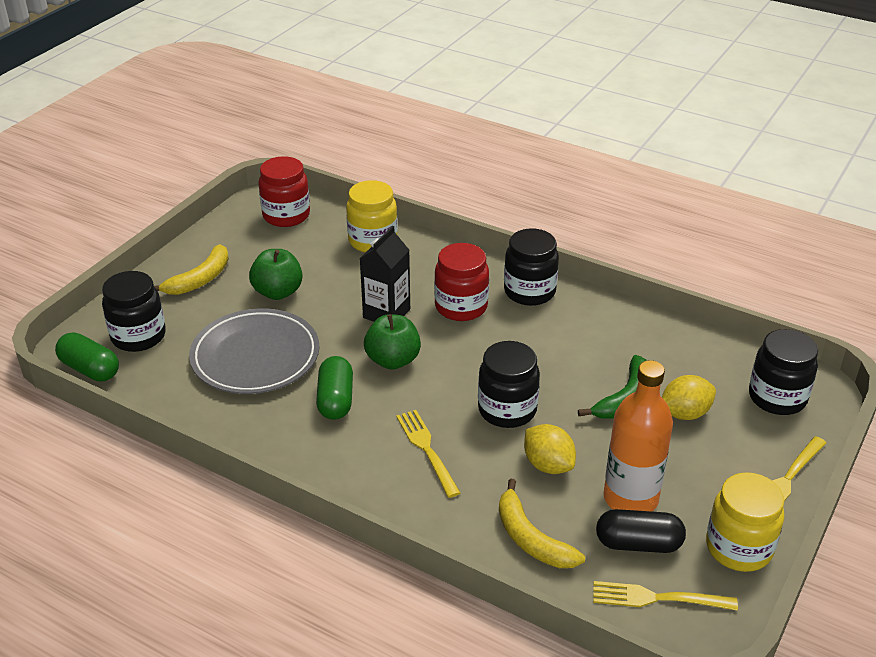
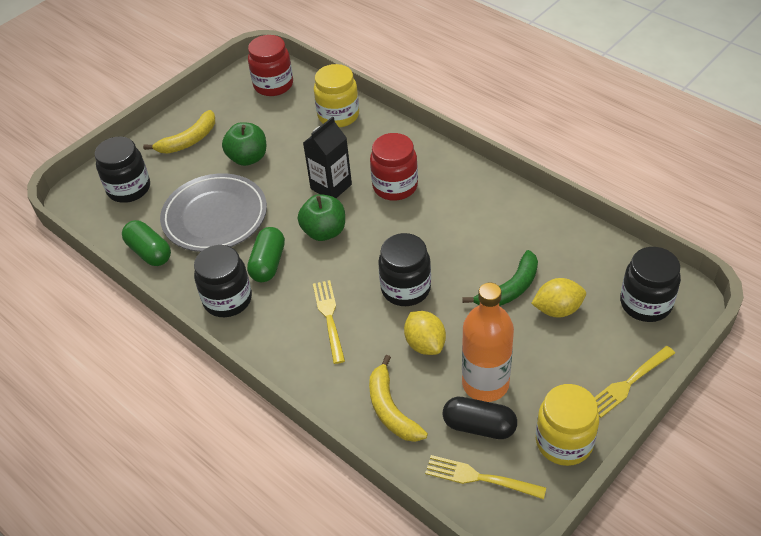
camera: 15 degrees right, 10 degrees up
green capsule [55,332,119,382] -> green capsule moved to [122,220,171,266]
black jar [504,228,559,306] -> black jar moved to [194,245,252,317]

